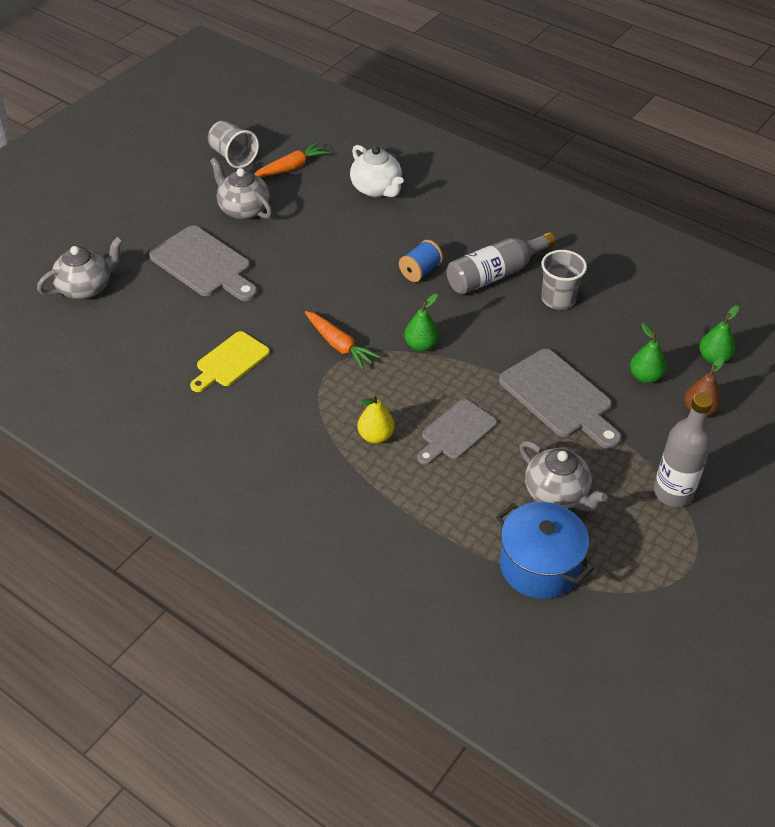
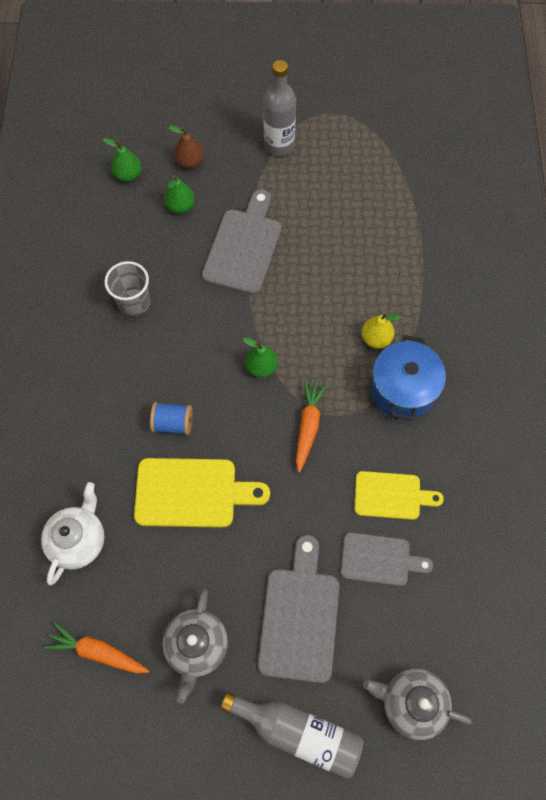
camera: 125 degrees left, 20 degrees up
grey cup [208,120,259,168] -> none
grey cutting board [417,399,497,465] -> grey cutting board moved to [341,532,433,586]
grey bottle [447,232,555,294] -> grey bottle moved to [221,692,364,779]
blue pot [496,502,594,599] -> blue pot moved to [370,335,446,420]
grey teapot [519,441,608,512] -> none
none -> yellow cutting board [134,458,270,528]

